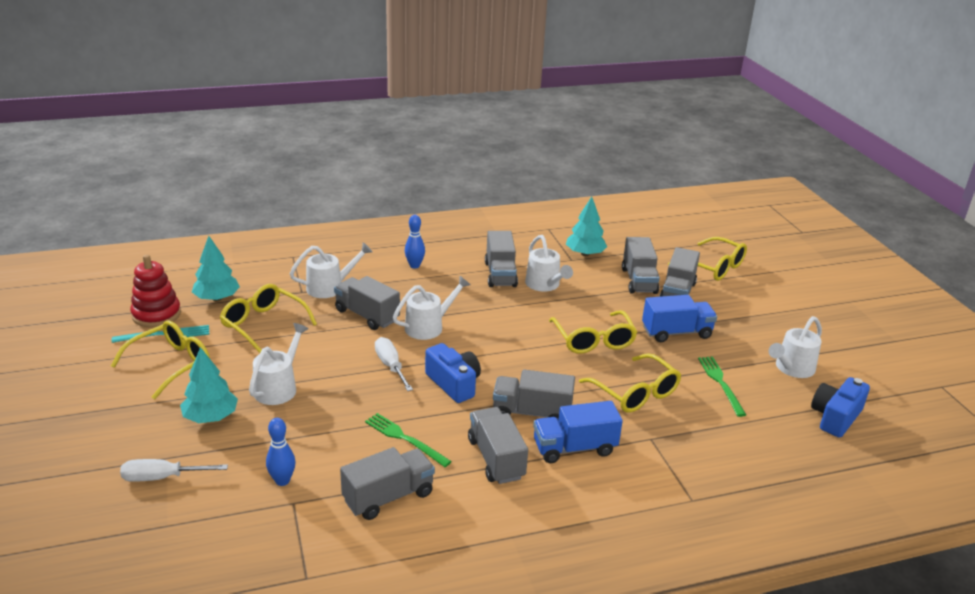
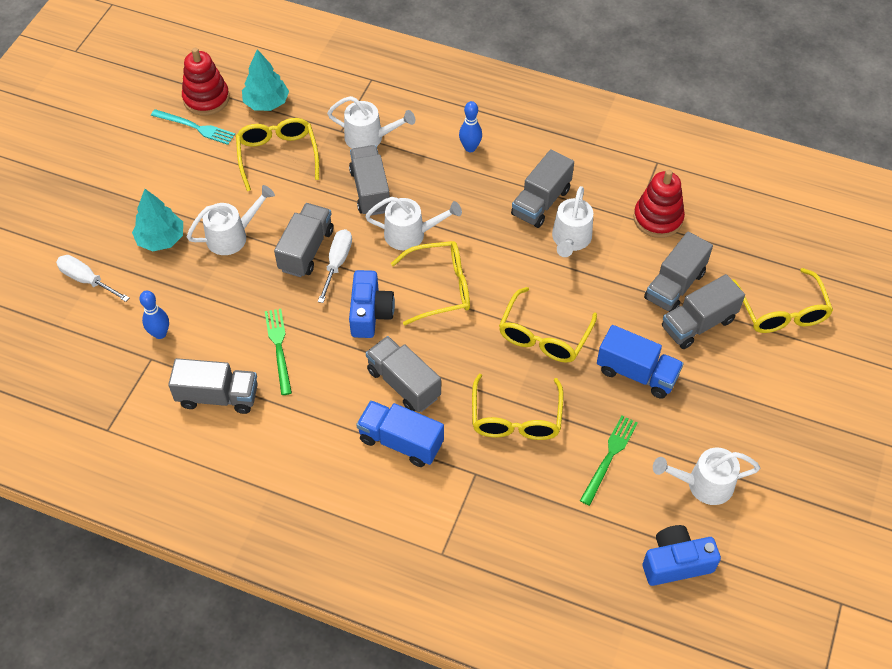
camera: 40 degrees right, 25 degrees up
yellow glasses [111,320,210,399] -> yellow glasses moved to [391,241,470,325]
grey truck [468,407,528,484] -> grey truck moved to [274,203,333,277]
turquoise tree [566,196,607,256] -> red stacking toy [633,170,685,238]

